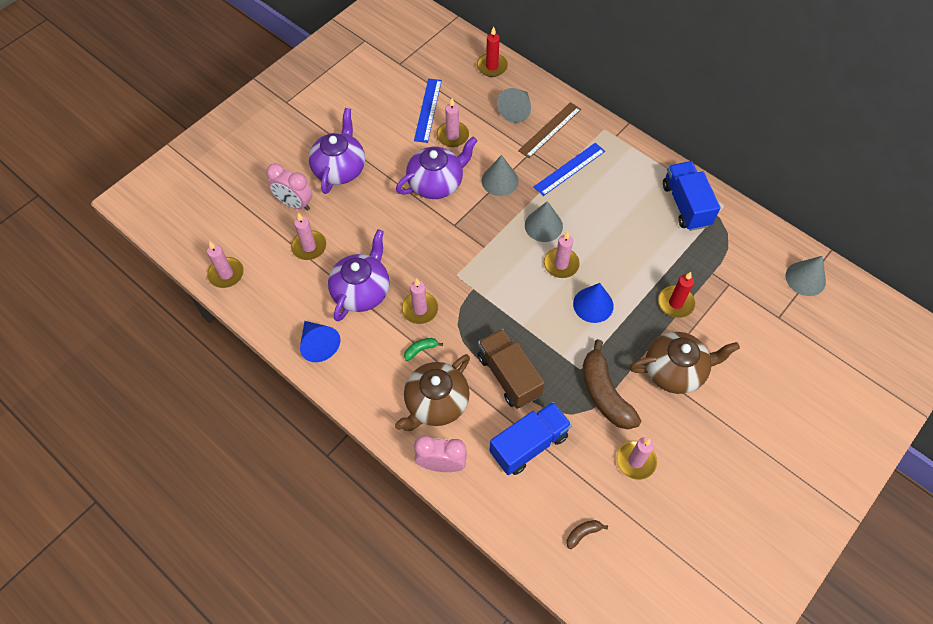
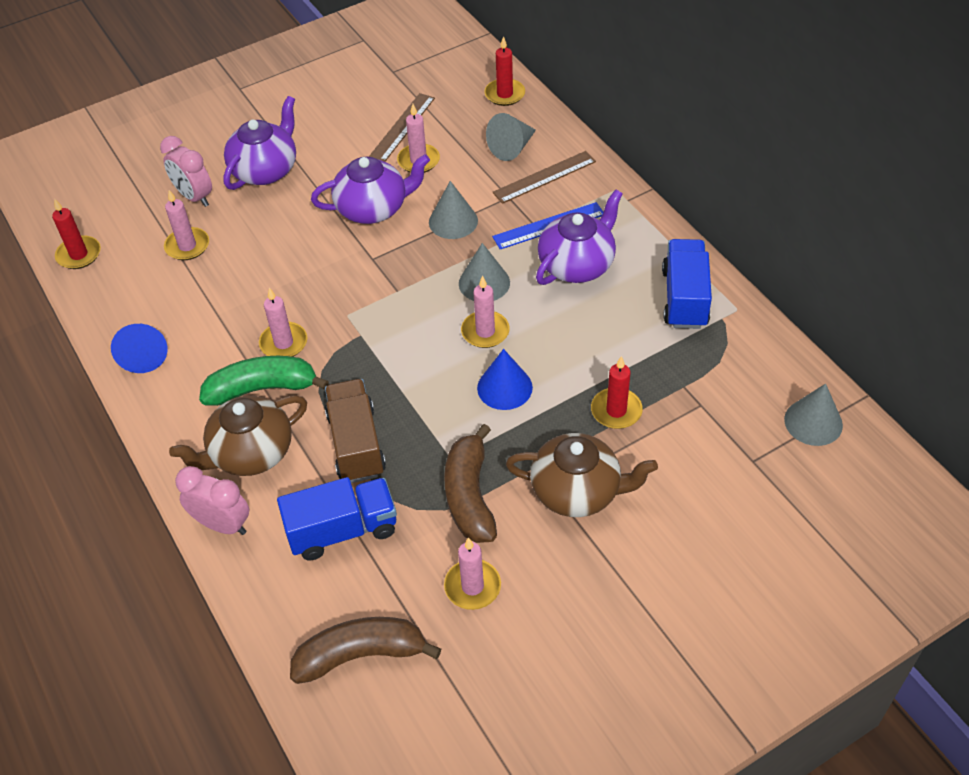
camera: 20 degrees right, 10 degrees down
pink candle [207,241,244,288] -> red candle [52,198,101,269]
purple teapot [328,229,390,321] -> purple teapot moved to [536,190,623,285]
green banana [404,338,443,361] -> green banana [199,356,329,406], size x2.30
blue ruler [414,79,442,143] -> brown ruler [369,93,435,162]
brown banana [566,520,608,549] -> brown banana [290,617,441,684], size x2.30

